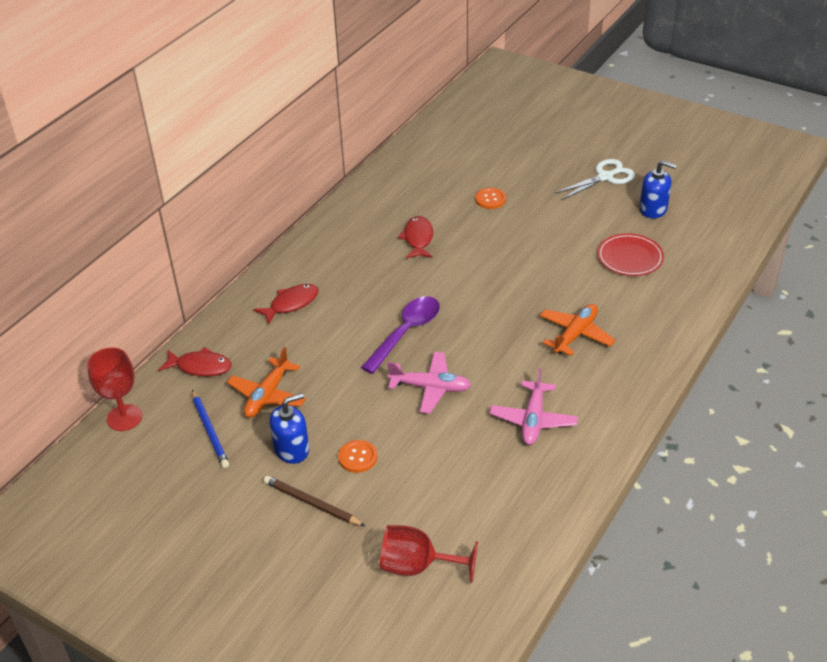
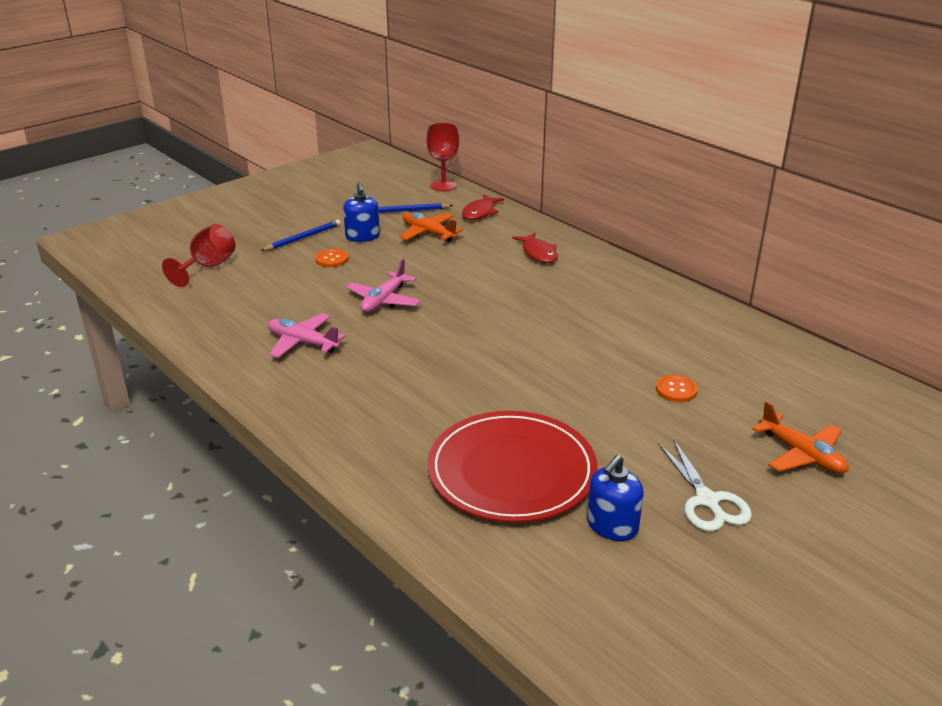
camera: 105 degrees right, 10 degrees down
brown pencil [264,476,365,526] -> blue pencil [261,220,341,251]
purple spoon [361,296,440,374] -> none
red fish [398,216,433,258] -> none
orange plane [540,304,615,356] -> orange plane moved to [752,401,849,474]
red plate [597,233,664,276] -> red plate [427,411,598,522], size x1.83

